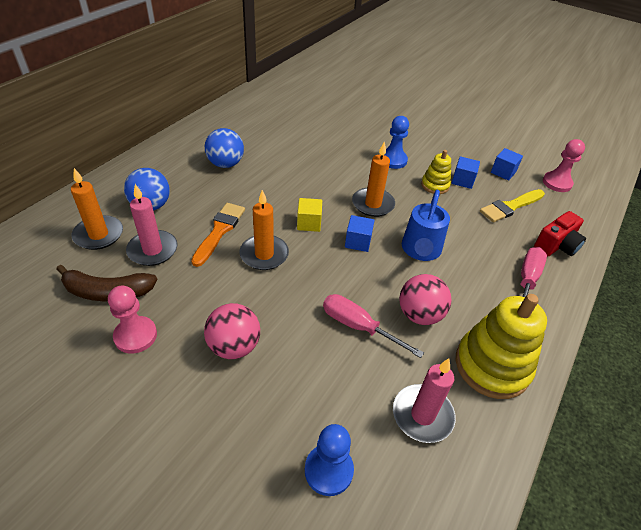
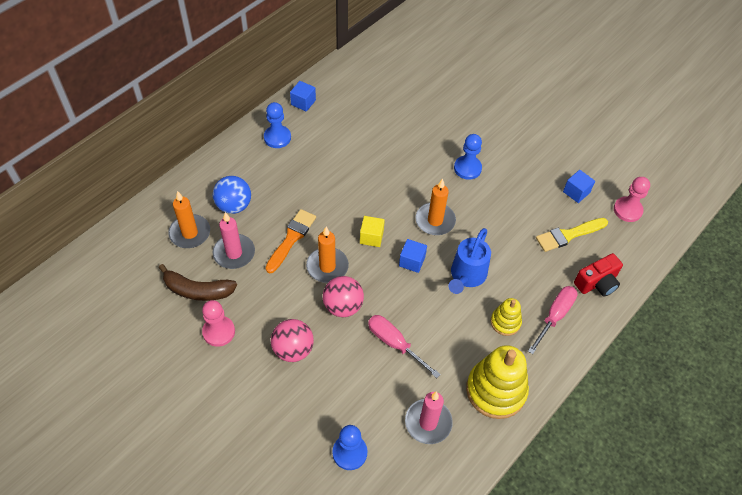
camera: 10 degrees right, 10 degrees up
blue ball [205,128,244,168] -> none
pink ball [399,274,452,325] -> pink ball moved to [323,276,364,317]
yellow stacking toy [421,150,451,194] -> yellow stacking toy moved to [491,298,522,336]
blue cube [452,156,480,189] -> blue cube moved to [290,81,316,112]
none -> blue pawn [264,102,291,148]

